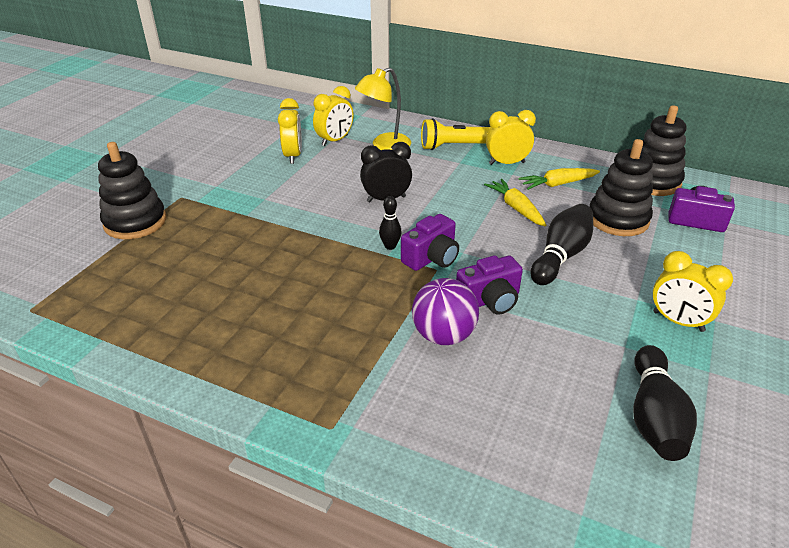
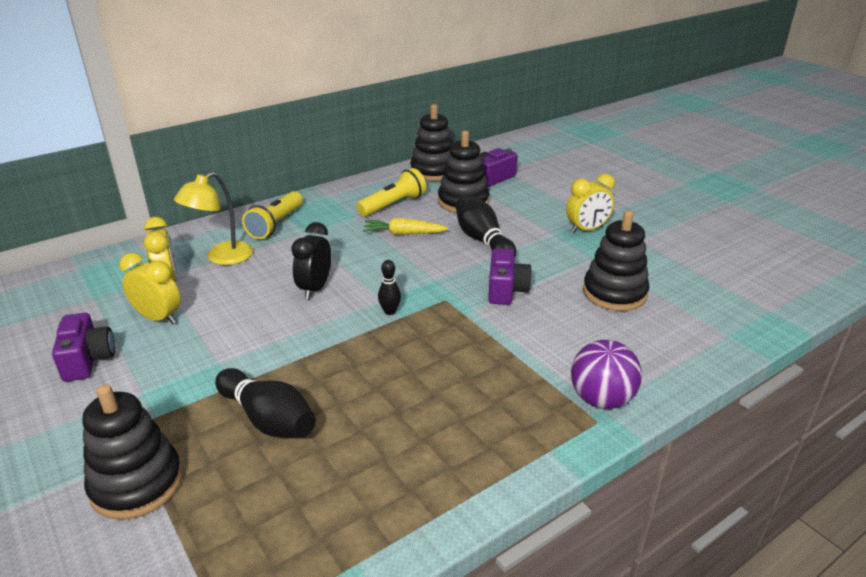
camera: 60 degrees left, 5 degrees down
yellow lamp [355,67,411,150] -> yellow lamp turned 45 degrees clockwise [174,172,253,265]
purple camera [401,214,459,271] -> purple camera moved to [52,313,115,382]
purple ball [412,278,479,345] -> purple ball moved to [571,340,642,409]
yellow clock [486,110,536,165] -> none
yellow carrot [518,168,600,190] -> yellow flashlight [356,168,426,216]
black bowling pin [633,345,697,461] -> black bowling pin moved to [215,368,316,438]
none -> black stacking toy [583,210,649,311]

